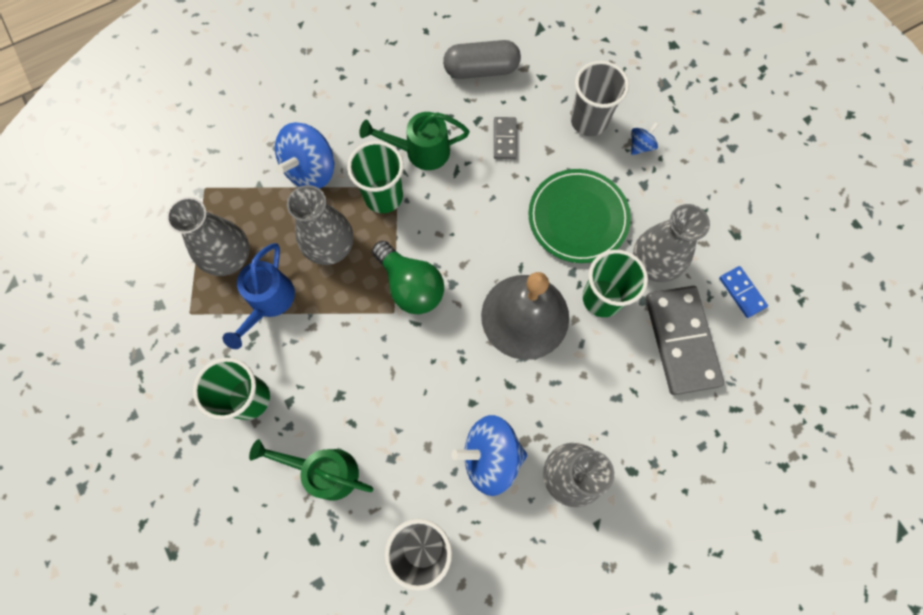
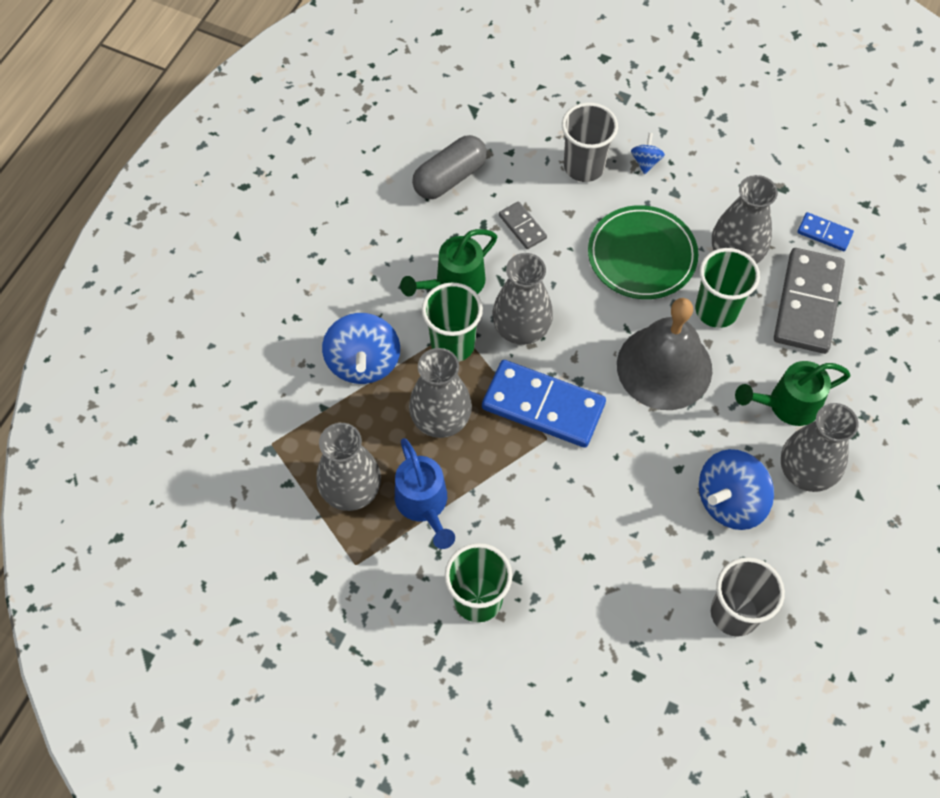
camera: 35 degrees left, 10 degrees down
green watering can [249,439,373,500] -> green watering can moved to [735,361,851,426]
green light bulb [372,241,444,314] -> blue domino [482,360,606,448]
grey domino [645,286,724,395] -> grey domino turned 60 degrees clockwise [774,248,845,354]
none -> grey vase [492,253,553,345]

